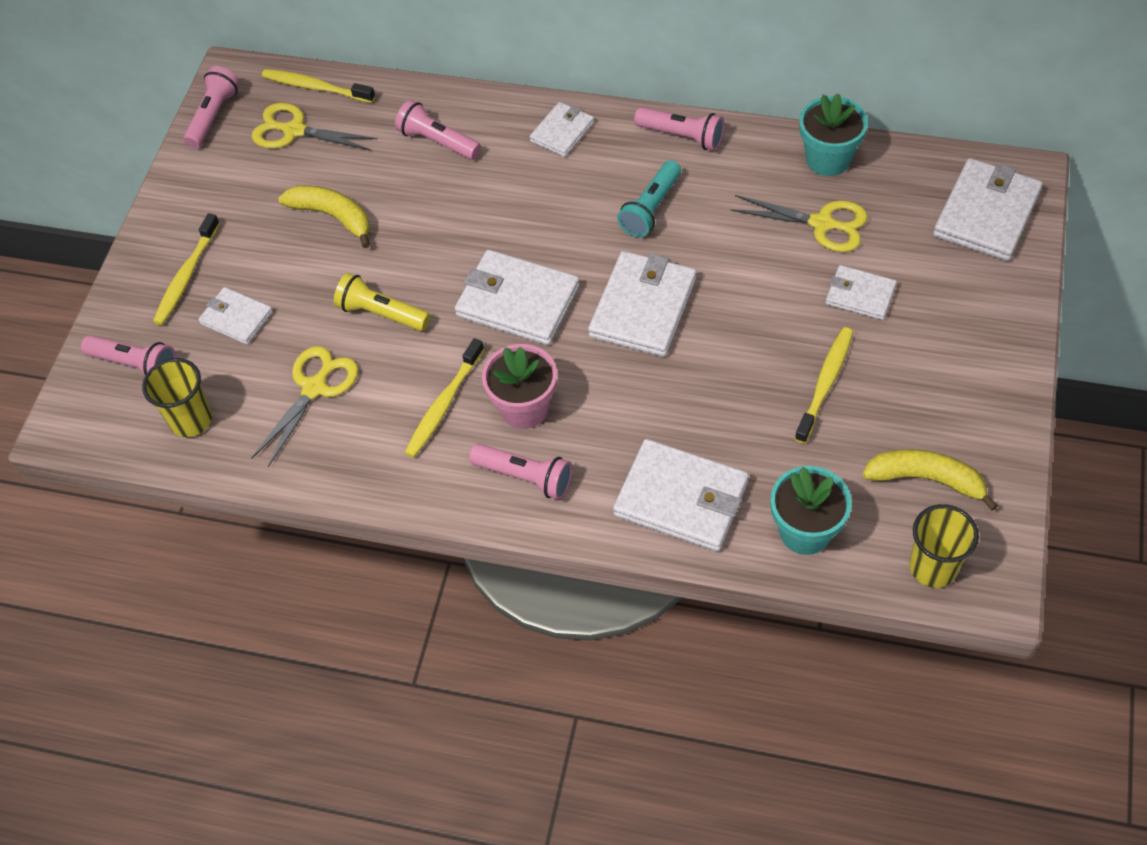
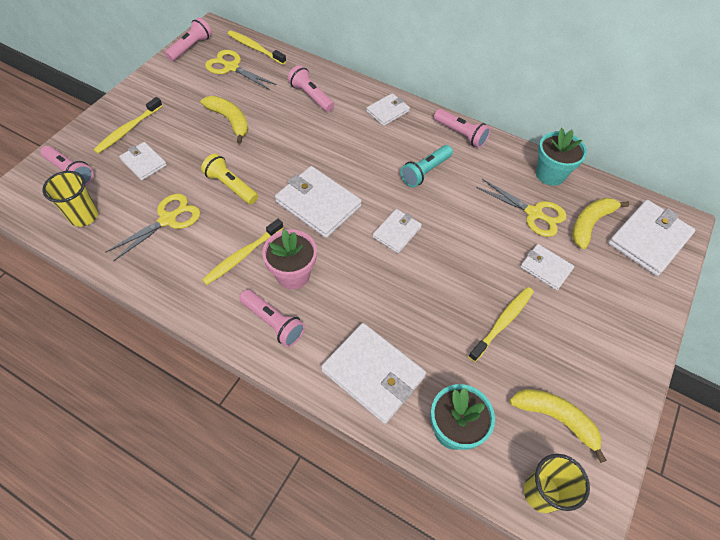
camera: 10 degrees right, 0 degrees up
white wallet [588,251,697,357] -> white wallet [373,209,422,253], size x0.58
none -> yellow banana [572,198,630,249]

